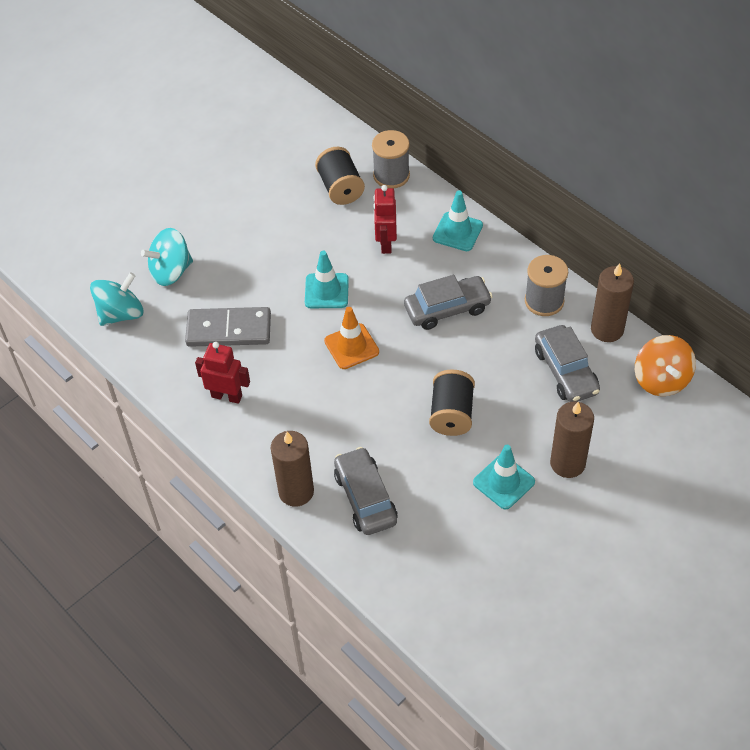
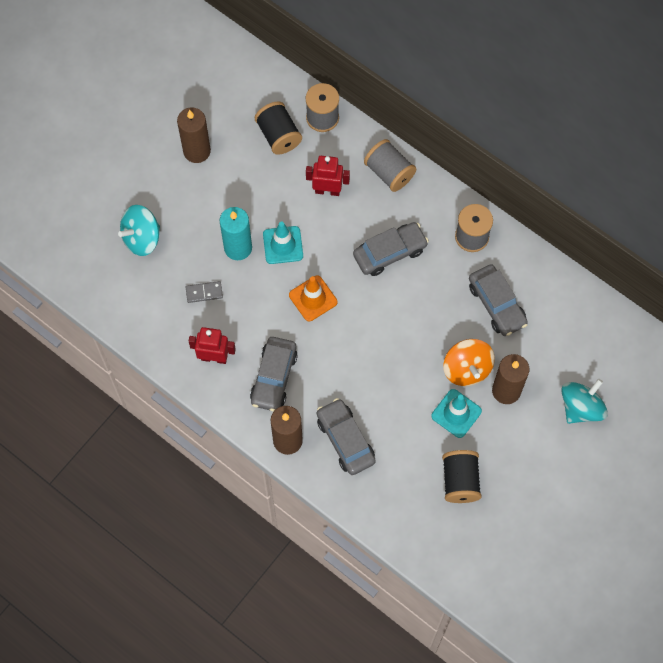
camera: 10 degrees left, 15 degrees up
turquoise spinning top [90,272,143,326] -> turquoise spinning top moved to [561,379,608,424]
grey domino [185,307,271,347] -> grey domino [186,281,223,303], size x0.49
red robot [373,185,397,254] -> red robot turned 105 degrees clockwise [306,156,350,196]
black spool [429,369,475,436] -> black spool moved to [442,450,482,503]
turquoise traffic cone [433,190,483,251] -> grey spool [364,139,416,192]
brown candle [591,263,634,342] -> brown candle moved to [177,108,211,163]
orange spinning top [635,335,696,396] -> orange spinning top moved to [443,339,495,386]
none -> turquoise candle [220,207,252,260]
none -> grey car [250,337,298,412]

